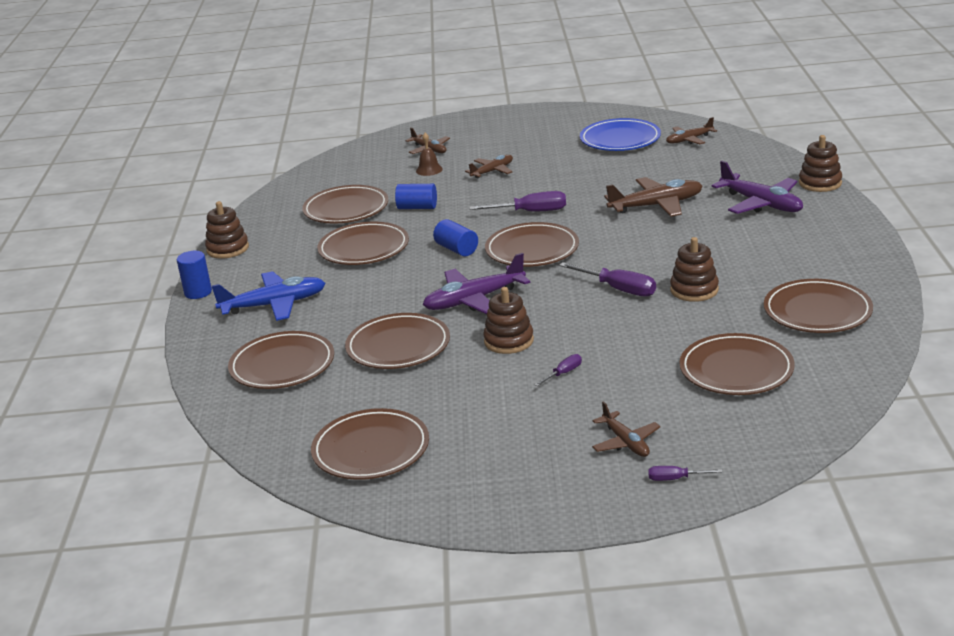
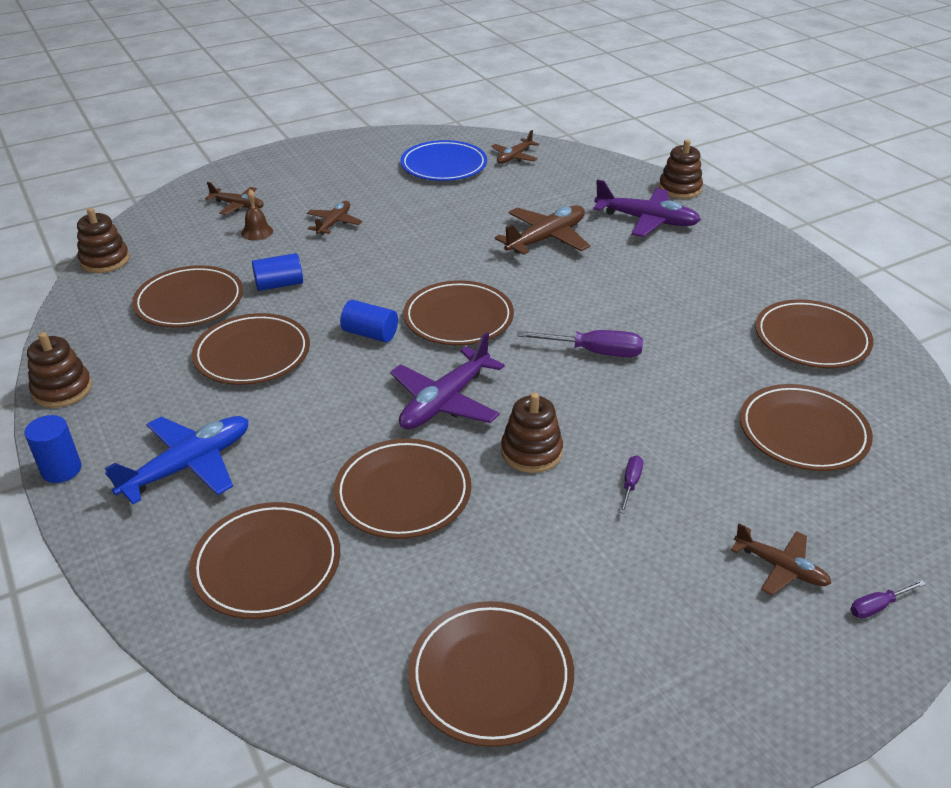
camera: 30 degrees left, 10 degrees up
purple screwdriver [470,191,566,212] -> none
brown stacking toy [670,237,719,302] -> brown stacking toy moved to [77,208,129,273]

